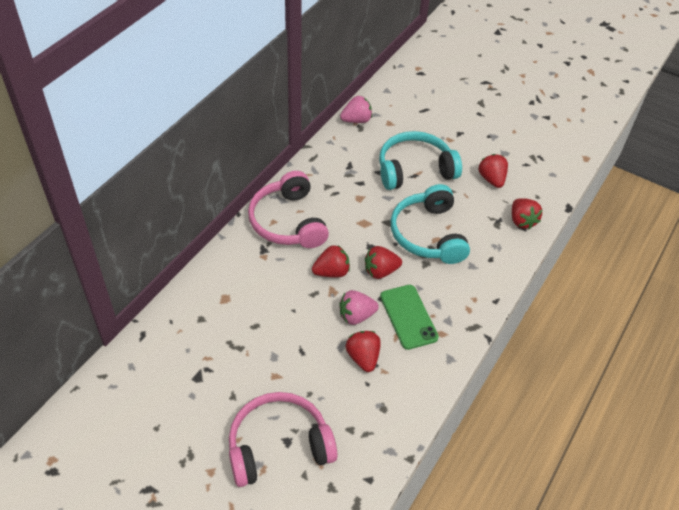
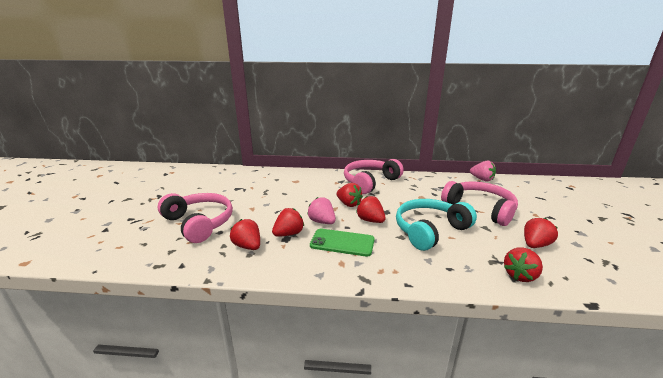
camera: 65 degrees right, 25 degrees down
turquoise headphones [379,131,462,190] -> pink headphones [441,181,518,226]
green phone [380,285,439,350] -> green phone turned 60 degrees clockwise [310,229,375,257]
none -> red strawberry [230,219,260,250]

